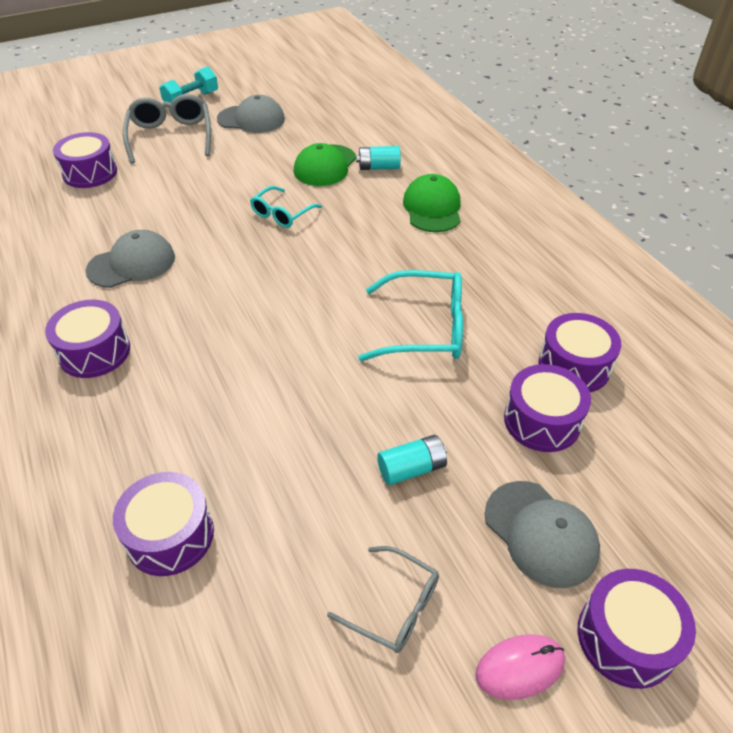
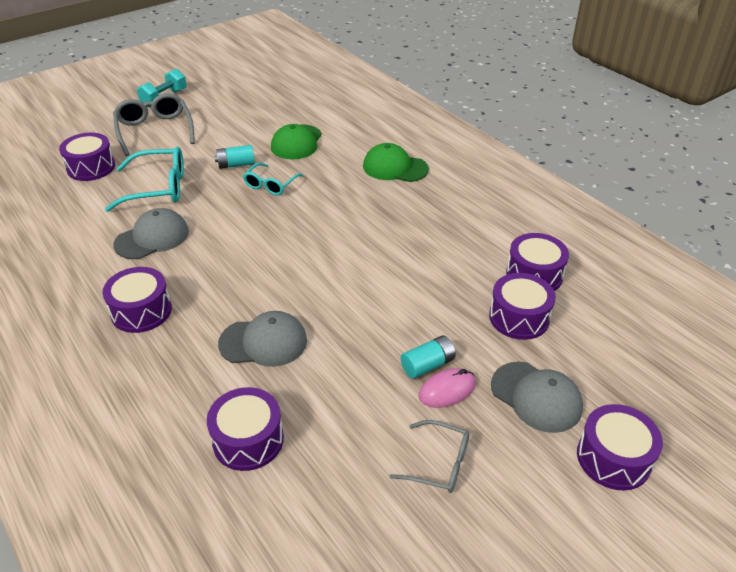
camera: 10 degrees left, 5 degrees down
grey cap [217,95,285,133] -> grey cap moved to [218,311,307,367]
turquoise battery [356,146,401,170] -> turquoise battery moved to [214,145,255,169]
turquoise glasses [358,270,463,361] -> turquoise glasses moved to [105,146,184,212]
green cap [403,174,460,232] -> green cap turned 60 degrees counterclockwise [363,143,429,182]
pink mouse [475,634,565,700] -> pink mouse moved to [419,368,476,408]

